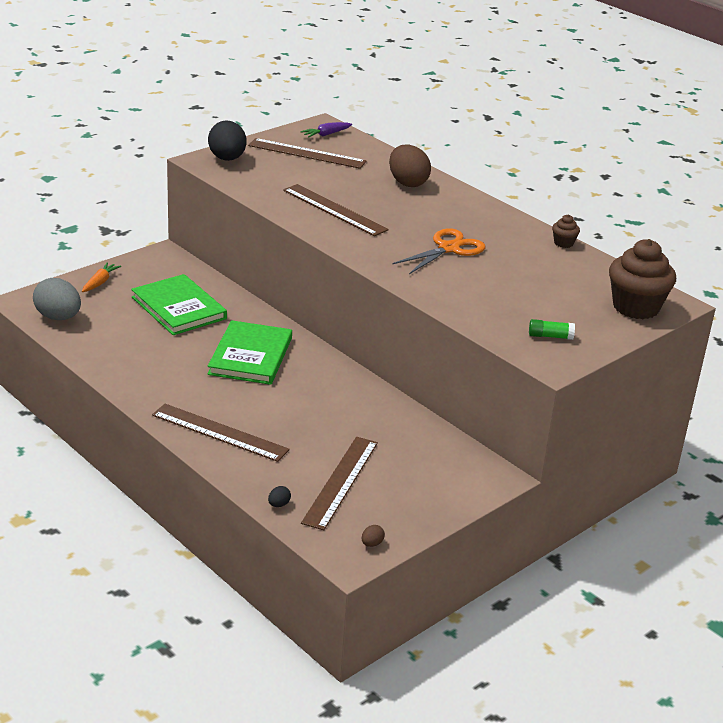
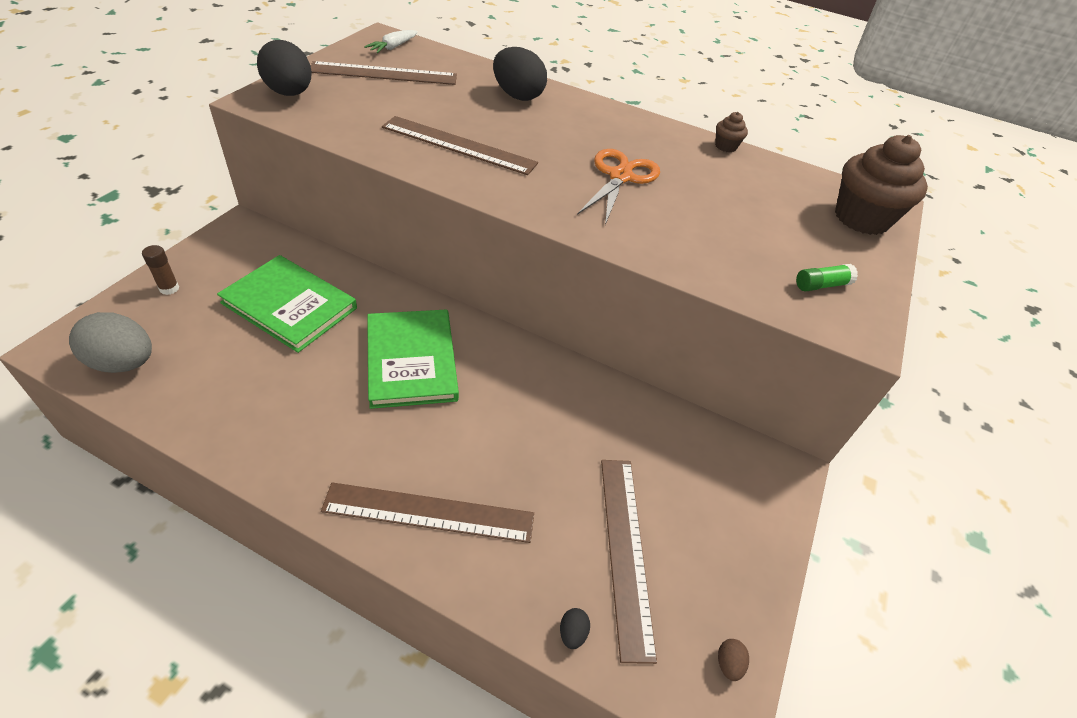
camera: 25 degrees left, 15 degrees up
orange carrot [82,262,121,292] -> brown glue stick [142,245,179,295]
purple carrot [300,122,352,138] -> white carrot [364,30,418,53]
brown egg [389,145,431,187] -> black egg [493,47,547,101]

